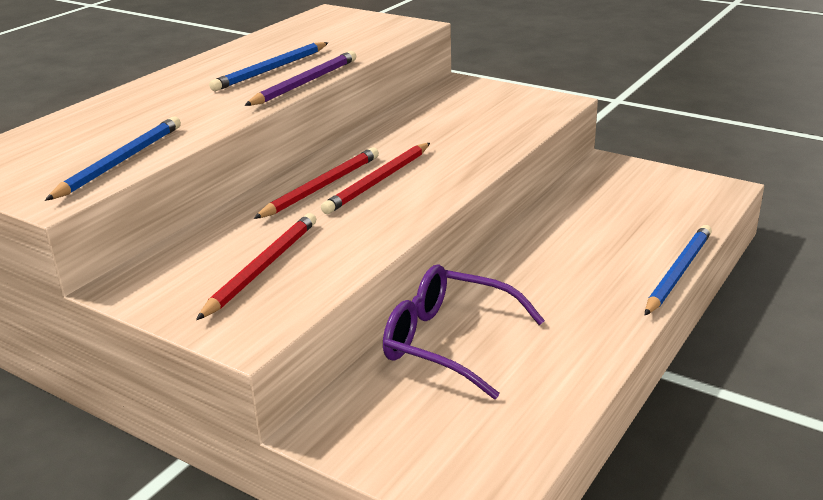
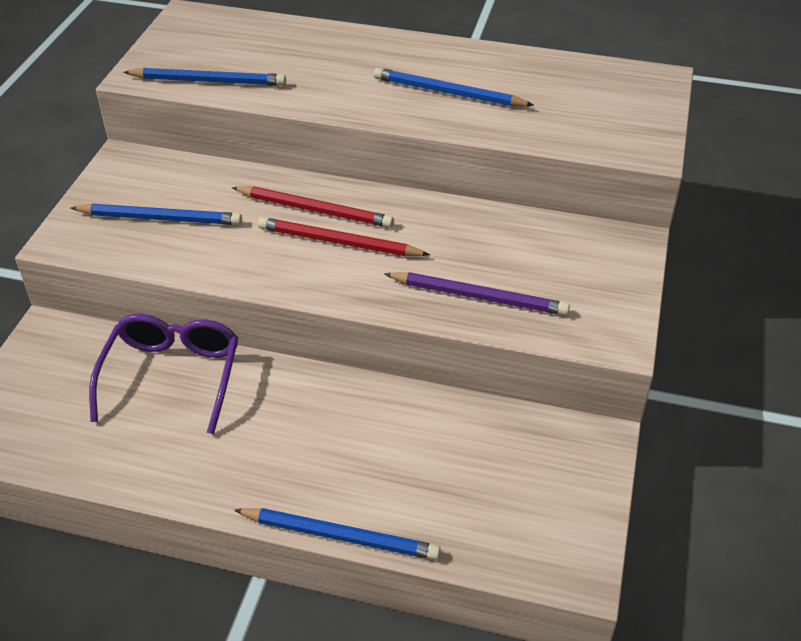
camera: 70 degrees right, 15 degrees up
red pencil [196,213,316,320] -> blue pencil [71,204,242,225]
purple pencil [244,51,356,106] -> purple pencil moved to [385,272,570,315]

